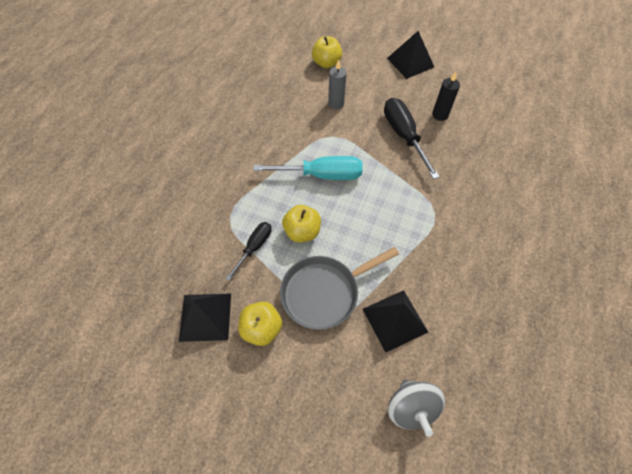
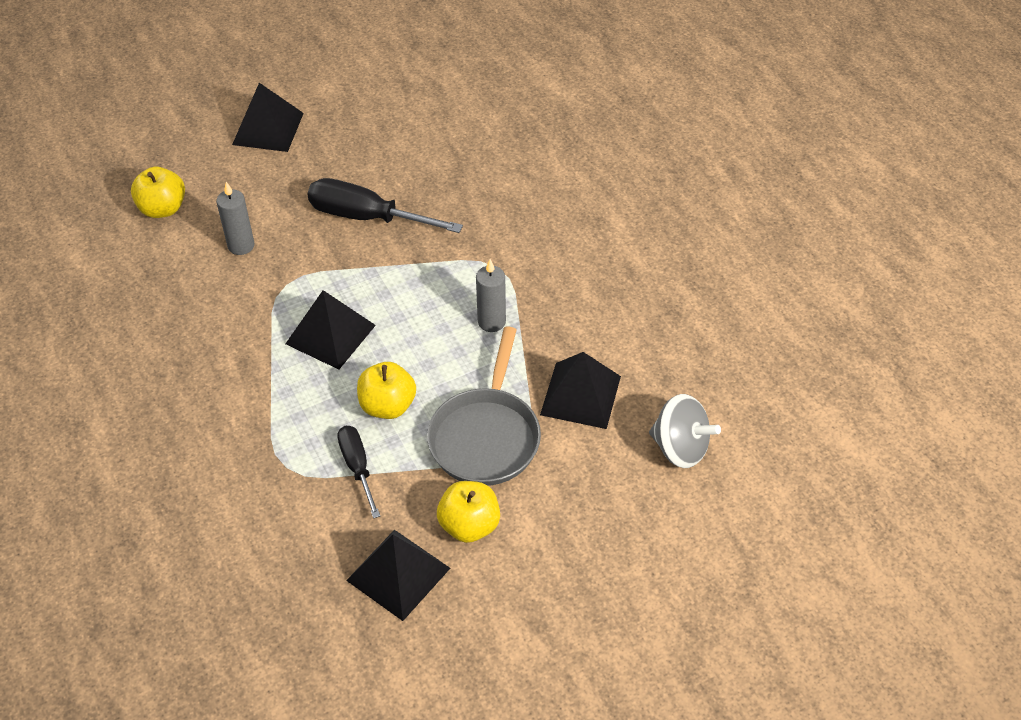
camera: 50 degrees left, 10 degrees down
turquoise screwdriver [253,156,363,180] -> black pyramid [285,290,376,369]
black candle [432,72,460,121] -> none
none -> grey candle [476,259,506,332]

